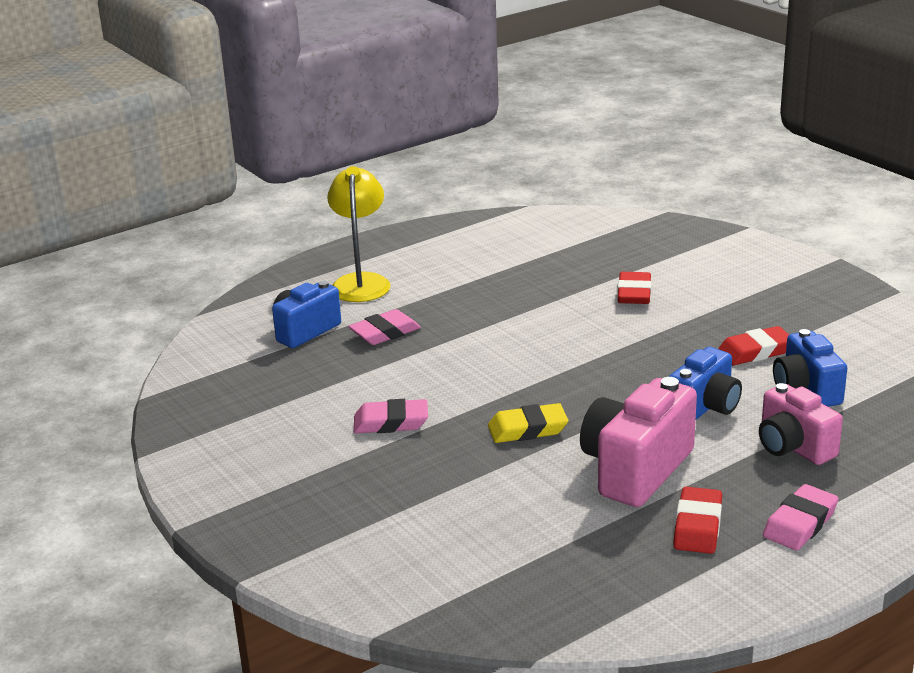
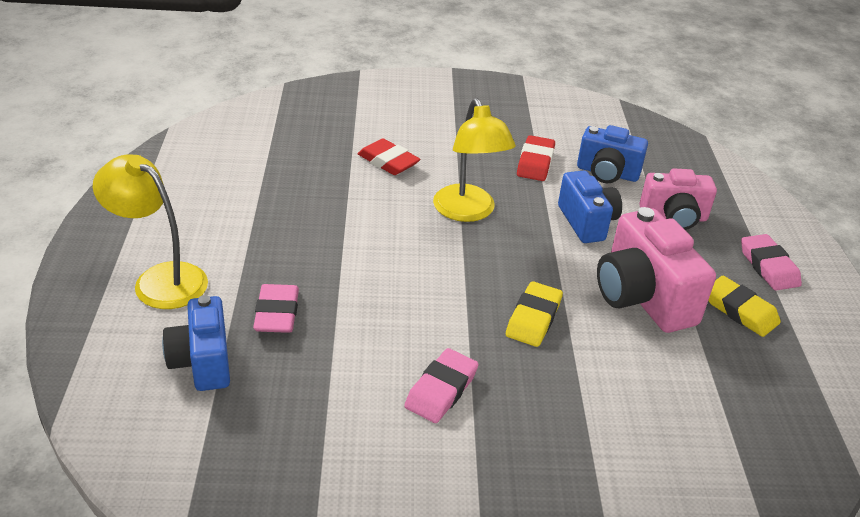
camera: 60 degrees left, 10 degrees up
red eraser [673,487,722,554] -> yellow eraser [708,276,781,337]
none -> yellow lamp [433,98,516,222]

